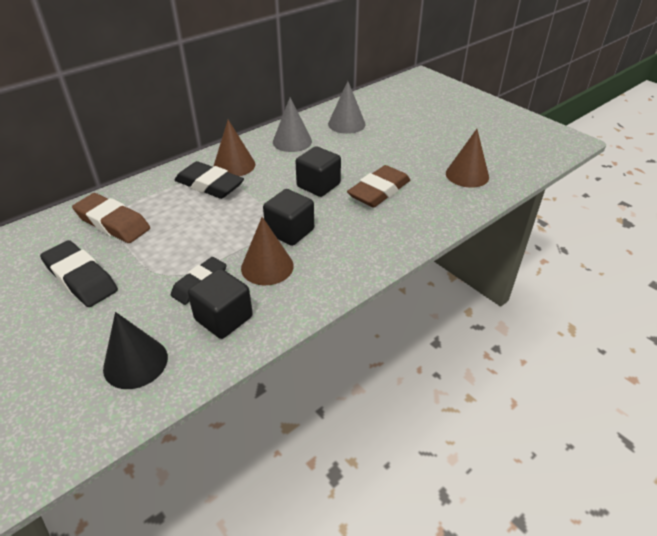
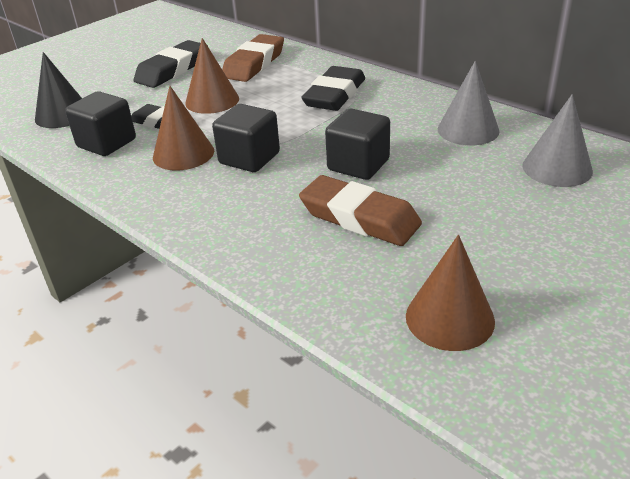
camera: 85 degrees right, 5 degrees down
brown cone [213,120,255,176] -> brown cone moved to [185,38,239,114]

